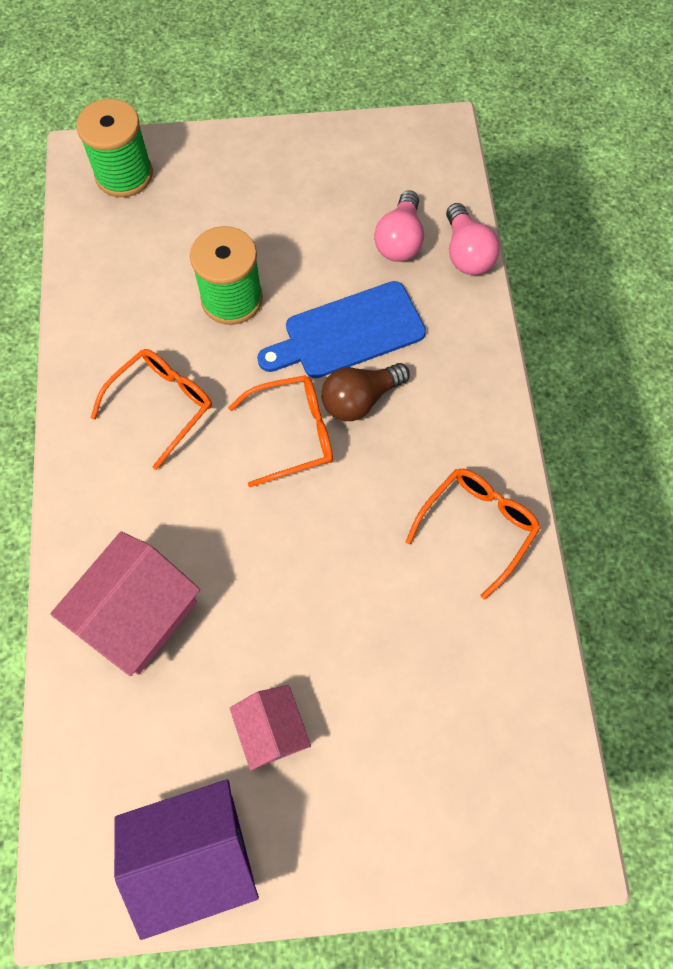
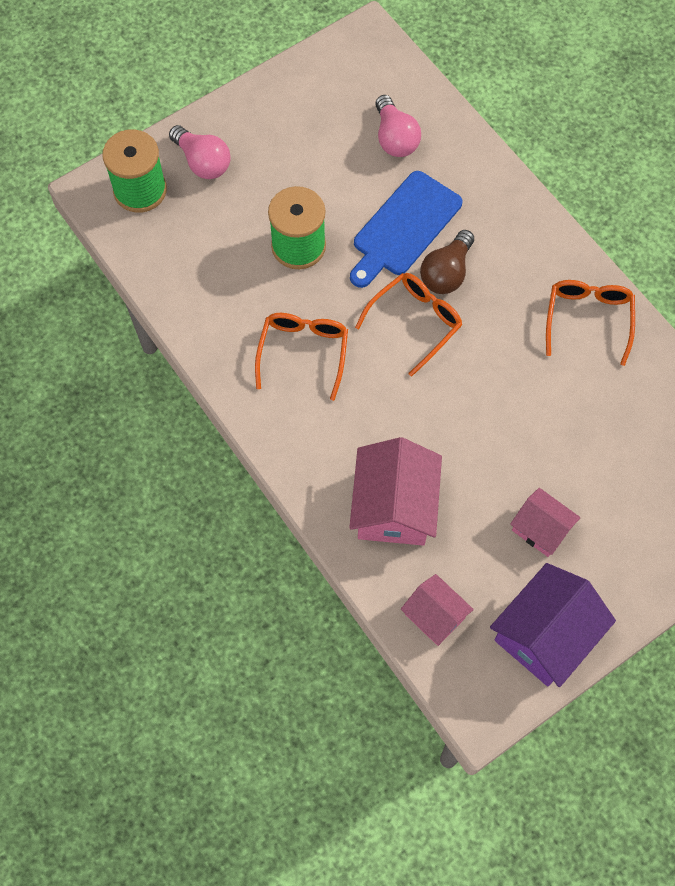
camera: 30 degrees left, 0 degrees up
pink light bulb [446,203,500,275] -> pink light bulb moved to [169,125,230,179]
none -> pink house [401,574,474,646]

